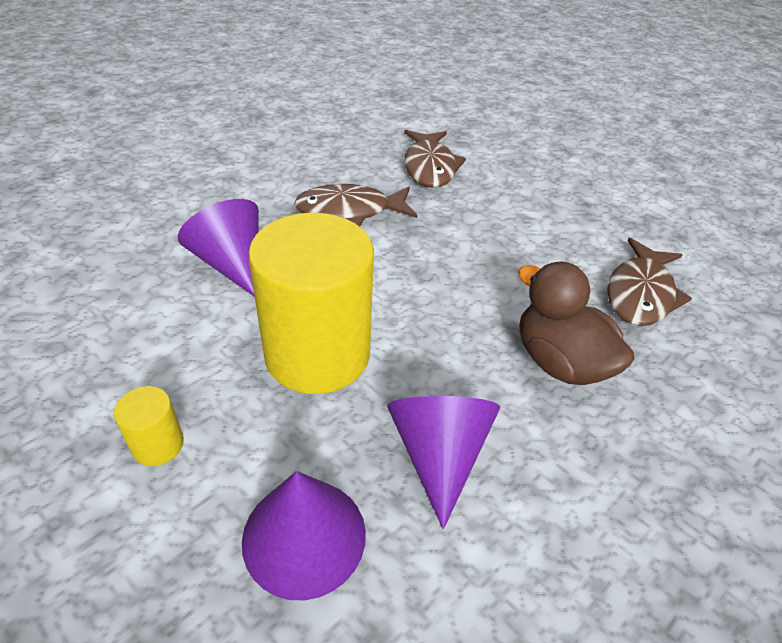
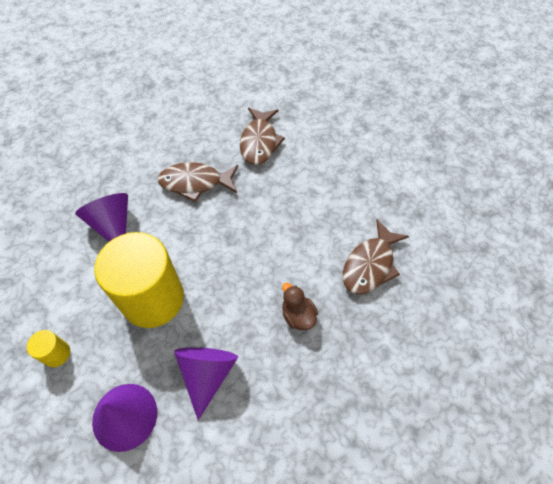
camera: 10 degrees right, 15 degrees up
brown duck [518,261,634,385] -> brown duck [282,283,318,330], size x0.60

